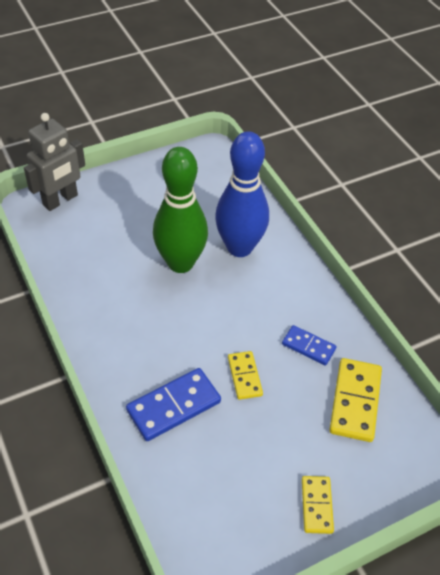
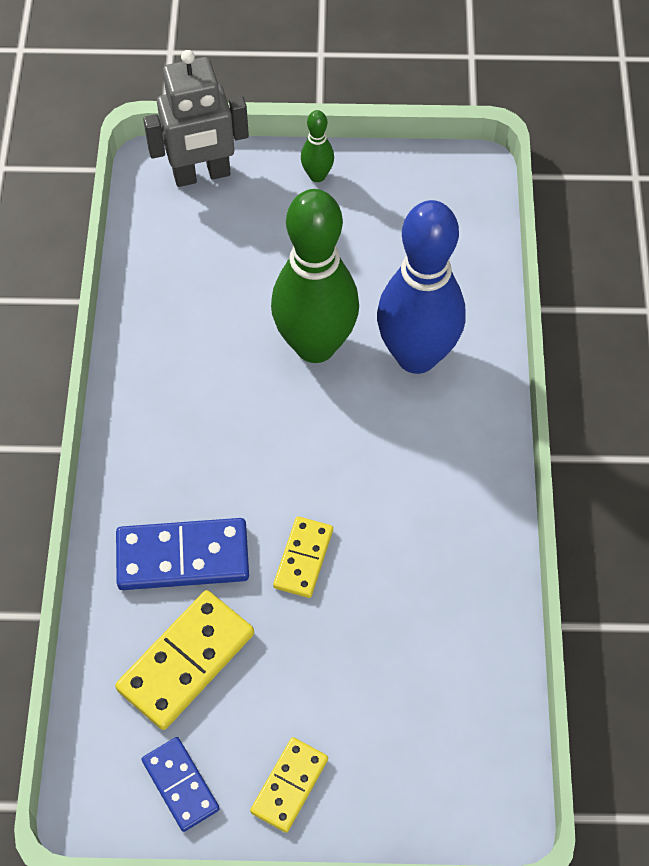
camera: 30 degrees right, 10 degrees up
blue domino [282,325,336,365] -> blue domino moved to [142,737,220,832]
yellow domino [329,358,382,442] -> yellow domino moved to [115,590,254,730]
none -> green bowling pin [301,110,334,182]

